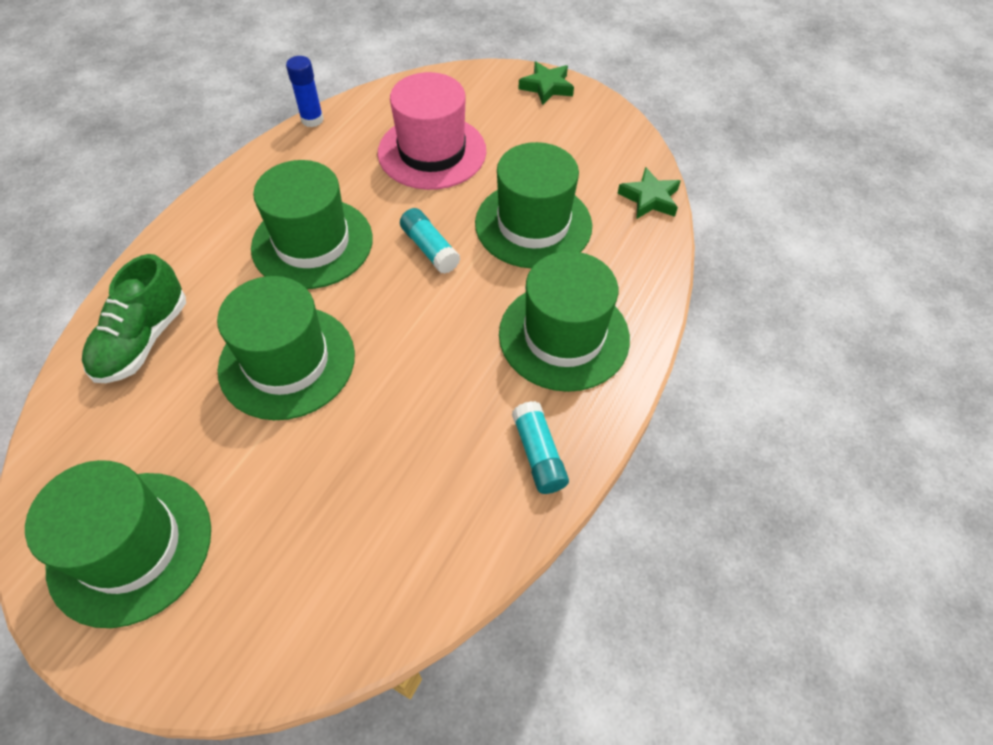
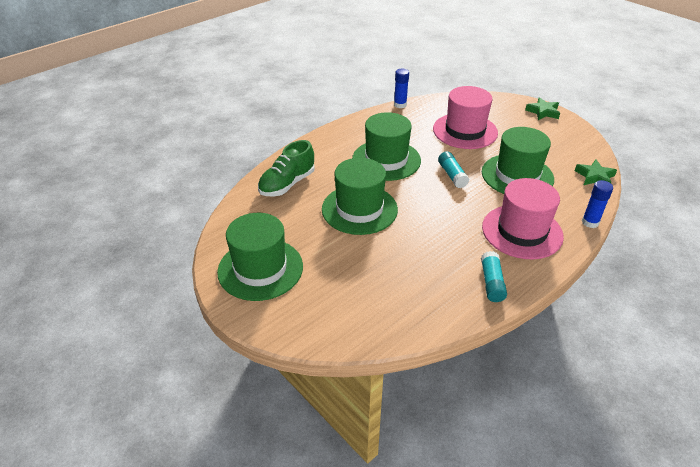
camera: 20 degrees right, 15 degrees down
green hat [499,251,630,392] -> pink hat [482,178,564,259]
none -> blue glue stick [582,180,613,228]

